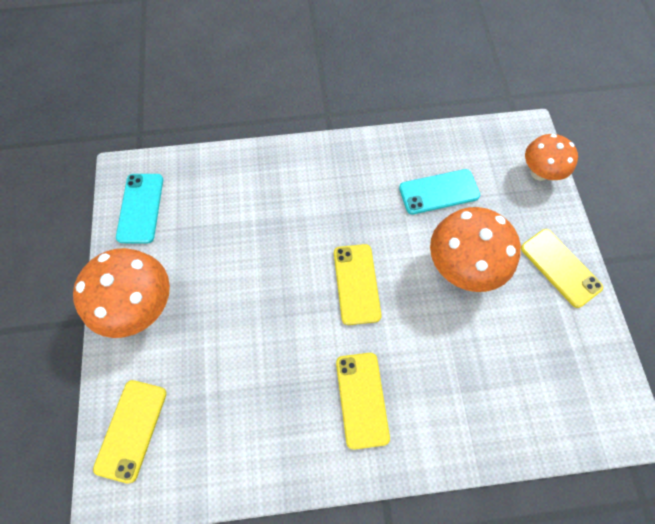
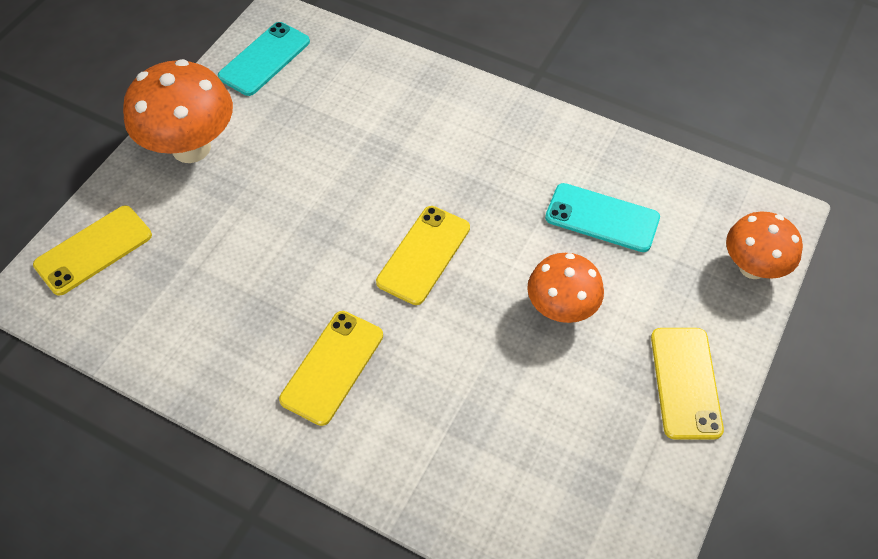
camera: 35 degrees right, 10 degrees down
orange mushroom [430,207,521,292] -> orange mushroom [527,253,604,323], size x0.64

